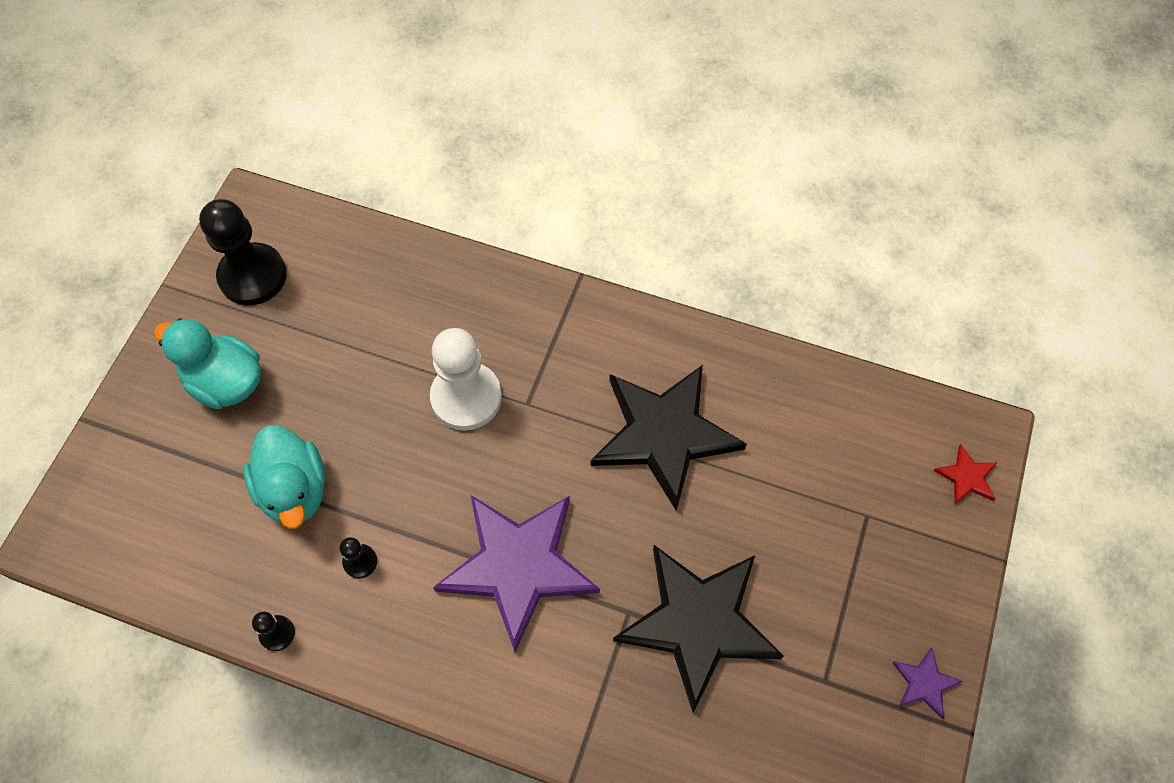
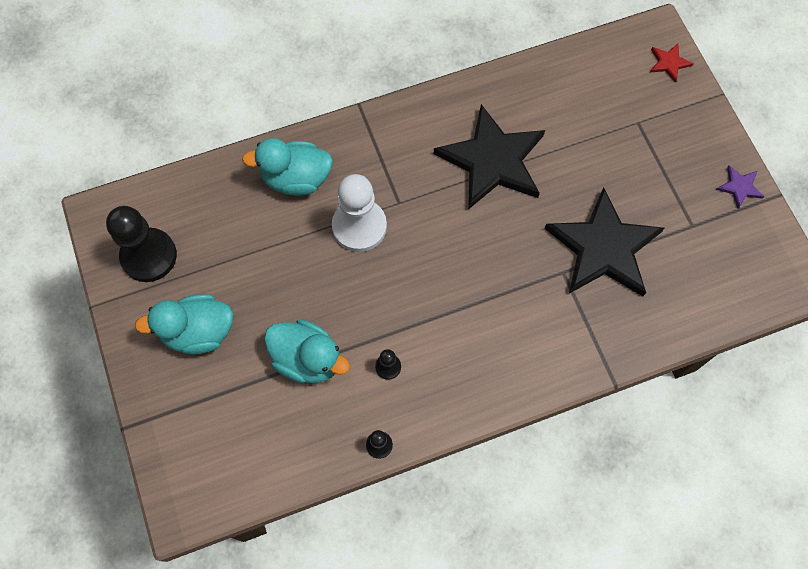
camera: 40 degrees left, 5 degrees up
purple star [433,495,600,652] -> none
none -> turquoise duck [242,138,333,196]

